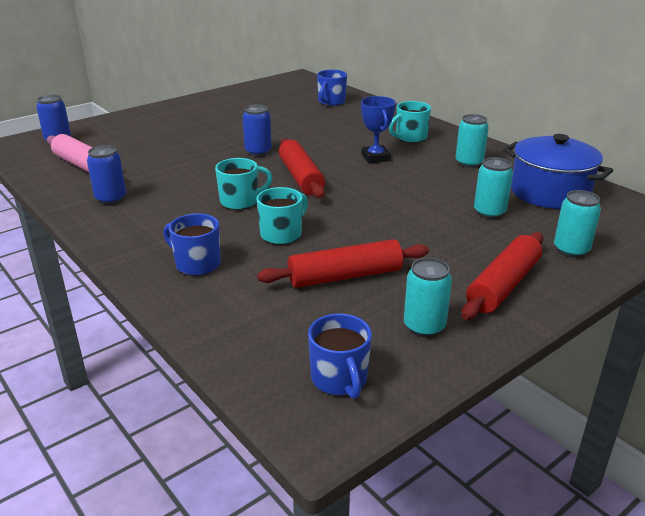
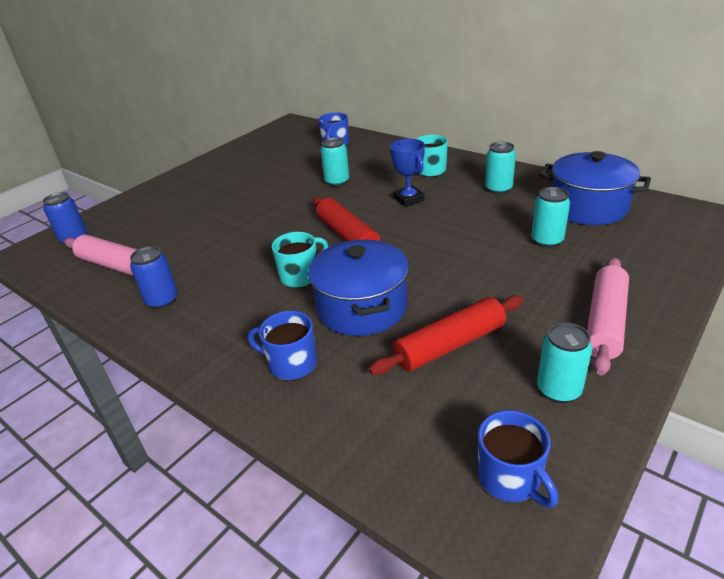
camera: 10 degrees left, 5 degrees up
blue can [242,105,272,156] -> none
turquoise mug [257,187,308,245] -> blue pot [308,239,409,336]
red rolling pin [462,232,543,320] -> pink rolling pin [587,258,629,375]
turquoise can [554,190,601,258] -> turquoise can moved to [320,137,349,187]

